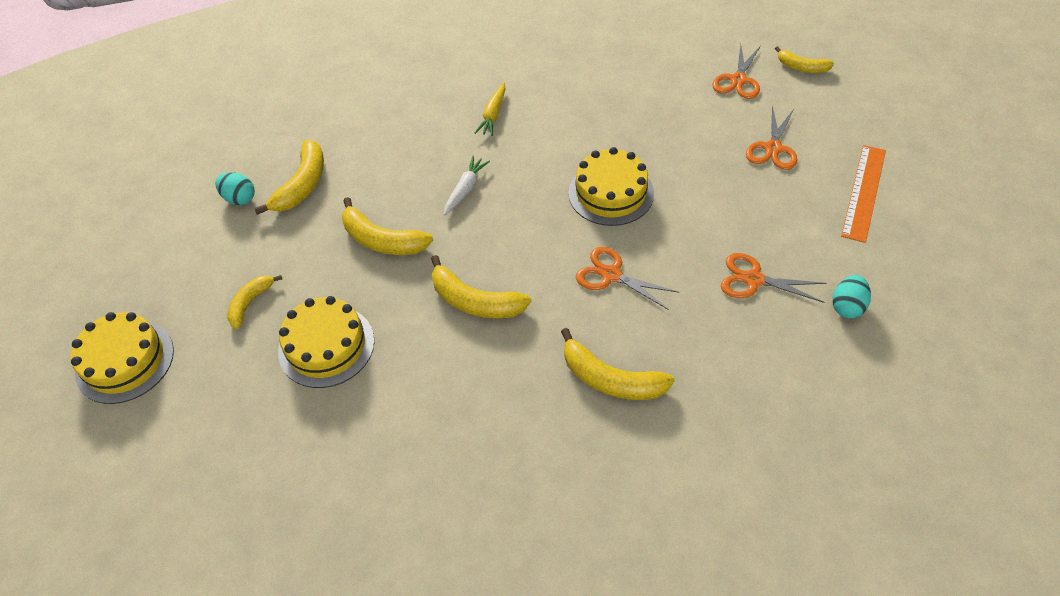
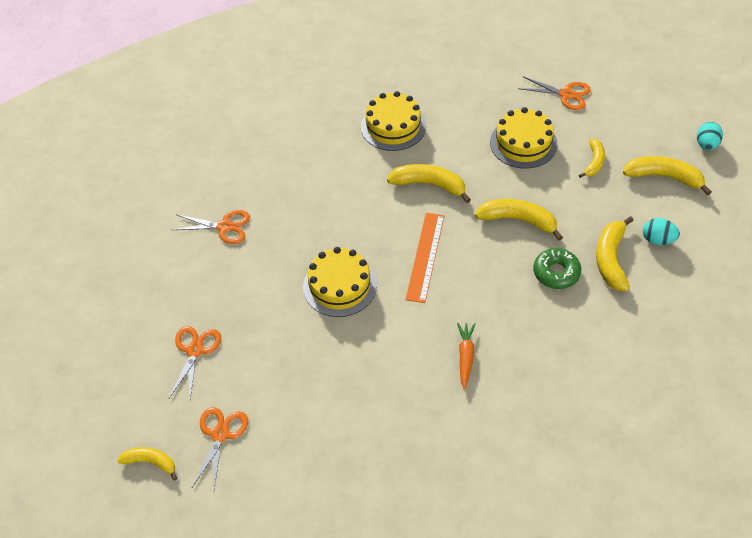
camera: 170 degrees right, 0 degrees up
yellow cake [71,312,174,404] -> yellow cake moved to [361,91,426,151]
white carrot [444,156,490,215] -> none
yellow carrot [475,83,505,136] -> orange carrot [457,323,475,390]
yellow banana [561,328,675,400] -> yellow banana moved to [623,156,712,196]
orange scissors [576,247,679,309] -> orange scissors moved to [518,77,591,110]
turquoise egg [832,275,871,319] -> turquoise egg moved to [697,122,723,150]
orange ruler [841,145,886,243] -> orange ruler moved to [405,213,444,303]
none -> green donut [533,248,581,289]

